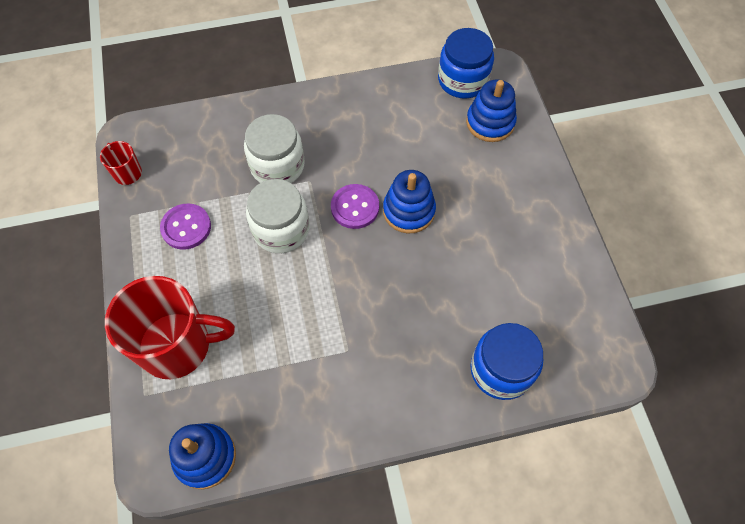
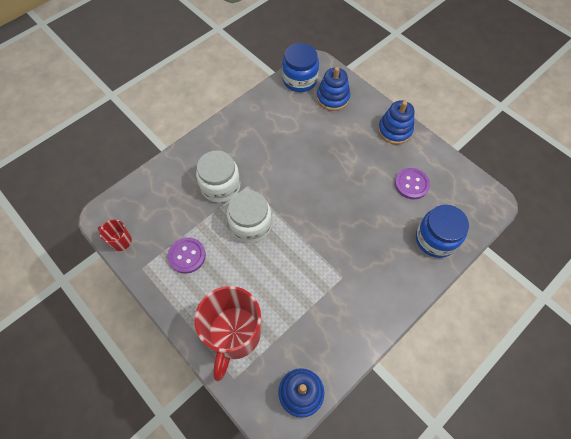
camera: 30 degrees left, 0 degrees up
red mug [105,276,235,379] -> red mug turned 135 degrees clockwise [195,286,261,381]
purple button [331,184,379,229] -> purple button moved to [395,168,430,200]
blue stacking toy [383,170,436,234] -> blue stacking toy moved to [378,100,415,145]

